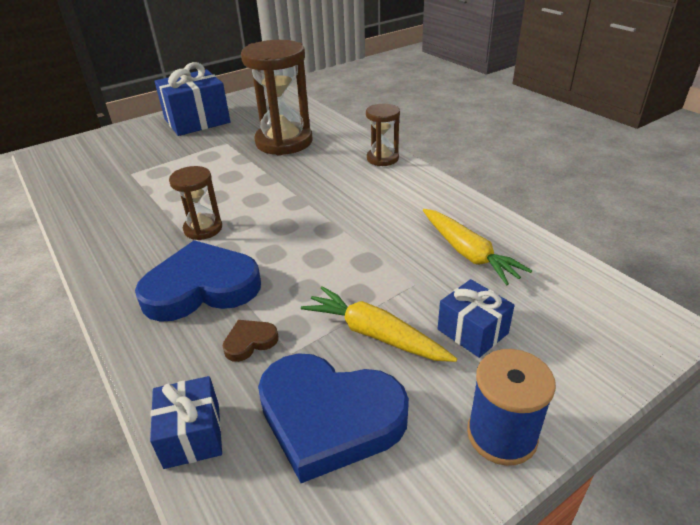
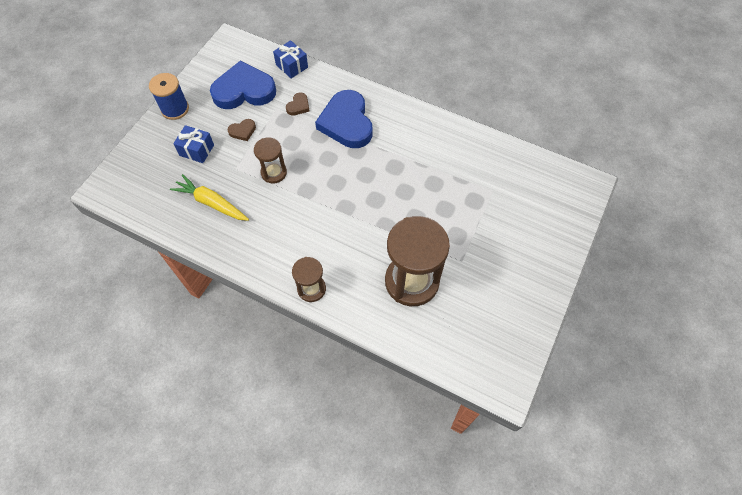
camera: 150 degrees right, 25 degrees up
blue heart [135,240,261,322] -> blue heart turned 120 degrees clockwise [315,90,372,148]
blue gift [155,62,230,136] -> none
brown hourglass [169,166,222,240] -> brown hourglass moved to [254,137,287,184]
yellow carrot [301,286,457,362] -> brown heart [228,119,256,141]

